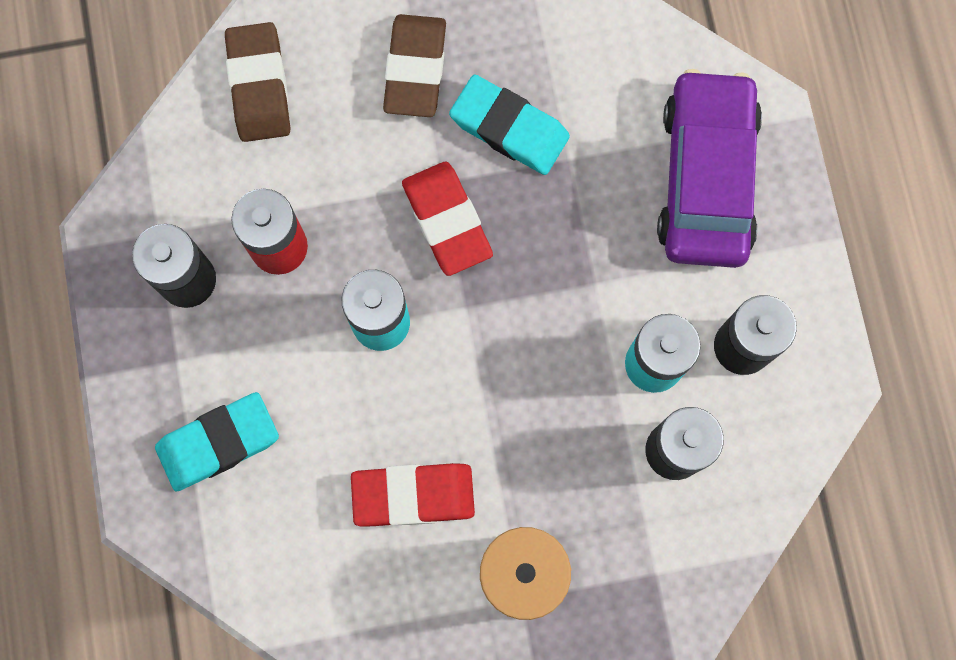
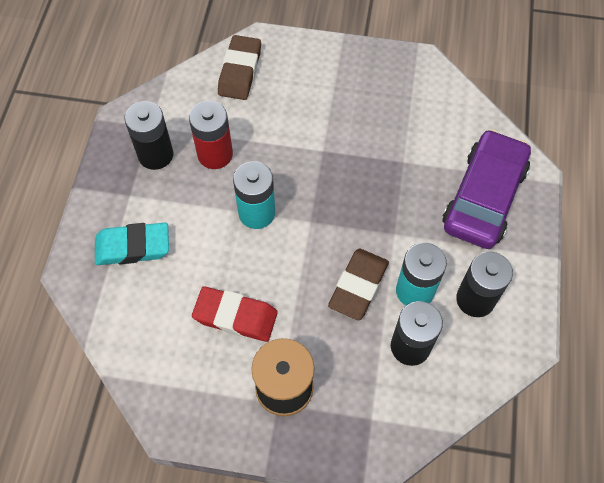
camera: 20 degrees right, 15 degrees down
brown eraser [383,14,446,117] -> brown eraser moved to [328,248,389,320]
red eraser [402,162,493,276] -> none
turquoise eraser [449,75,570,175] -> none

